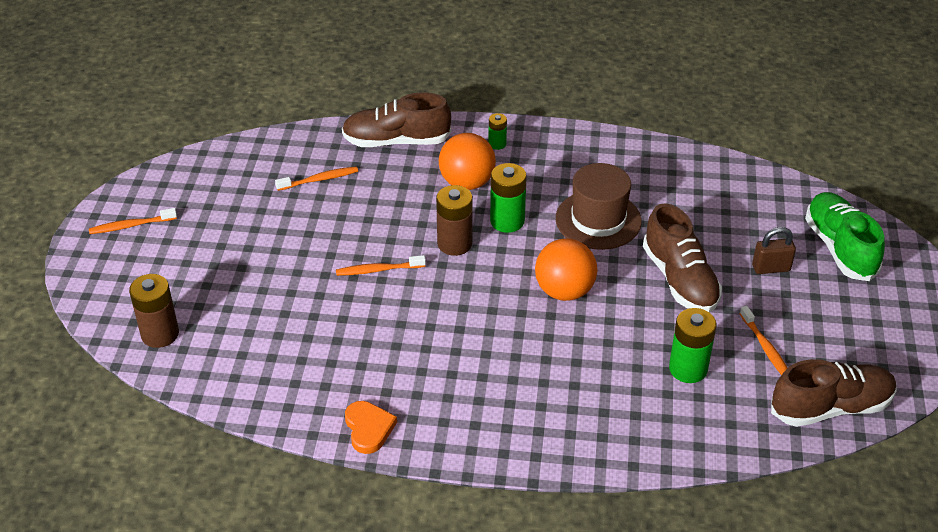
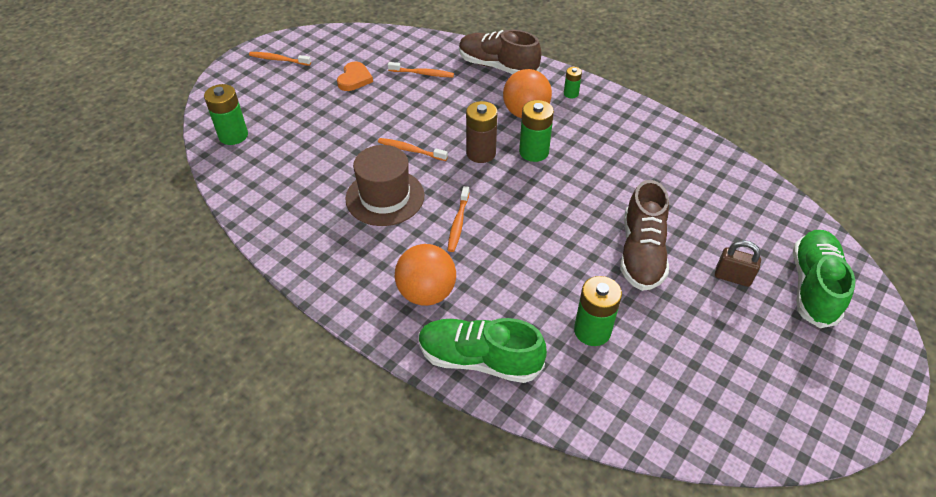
camera: 30 degrees right, 5 degrees up
brown battery [129,274,179,348] -> green battery [204,84,248,145]
orange heart [345,401,397,454] -> orange heart moved to [337,61,373,91]
orange ball [535,238,597,301] -> orange ball moved to [395,244,456,306]
brown hat [556,163,642,250] -> brown hat moved to [345,145,424,226]
orange toothbrush [740,306,787,375] -> orange toothbrush moved to [448,186,469,252]
brown shoe [771,359,897,427] -> none
none -> green shoe [419,318,547,383]

